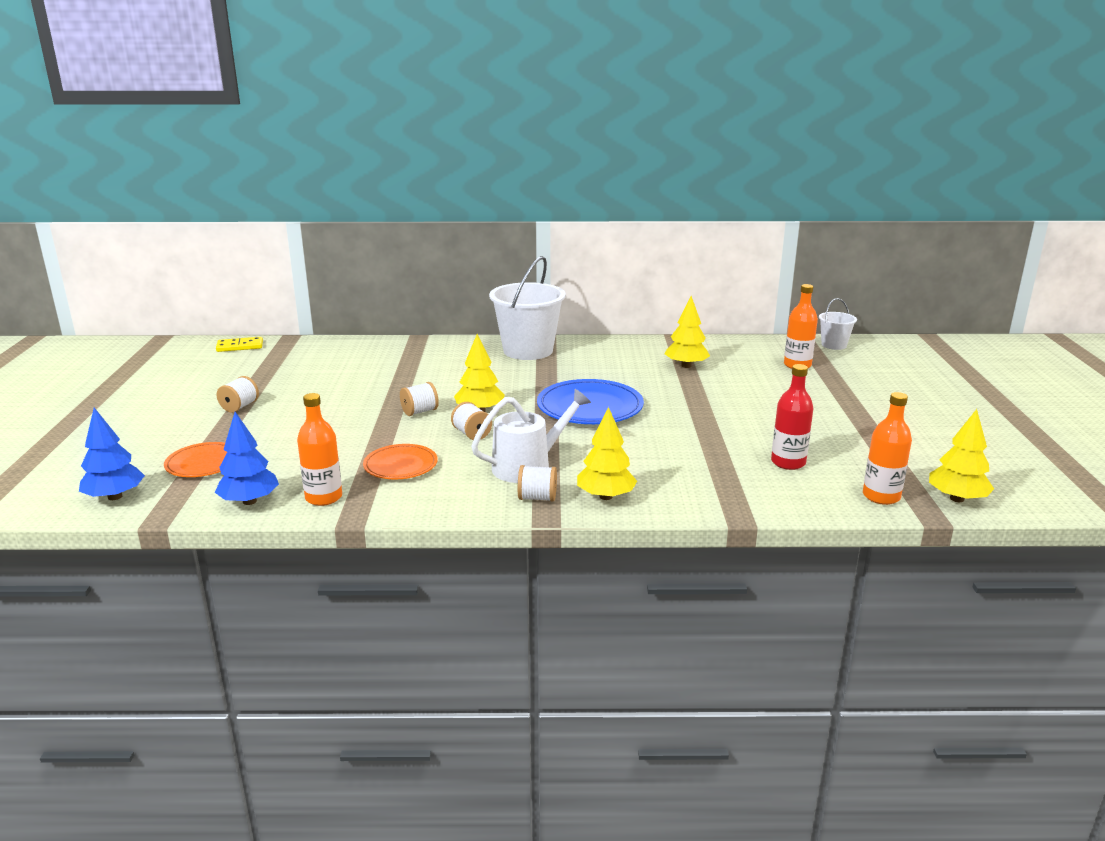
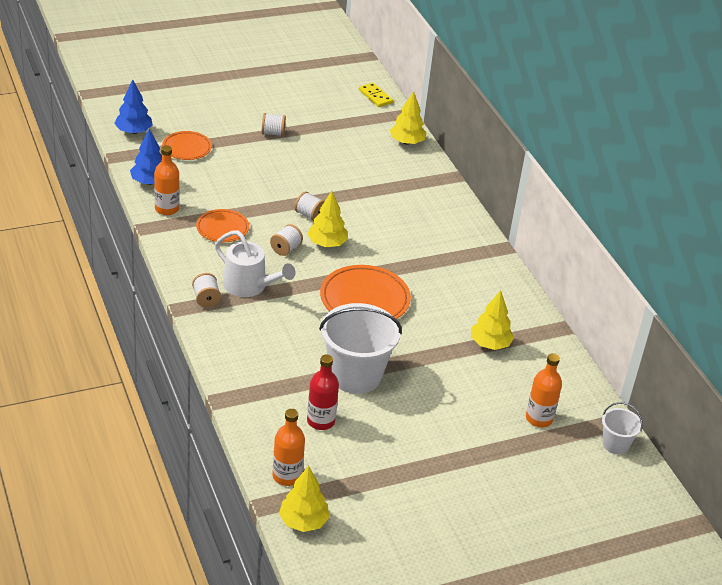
camera: 65 degrees right, 15 degrees up
white bucket [489,256,566,360] -> white bucket moved to [319,303,402,394]
blue plate [537,379,644,424] -> orange plate [320,265,411,319]
yellow tree [577,407,637,500] -> yellow tree moved to [390,91,426,145]

